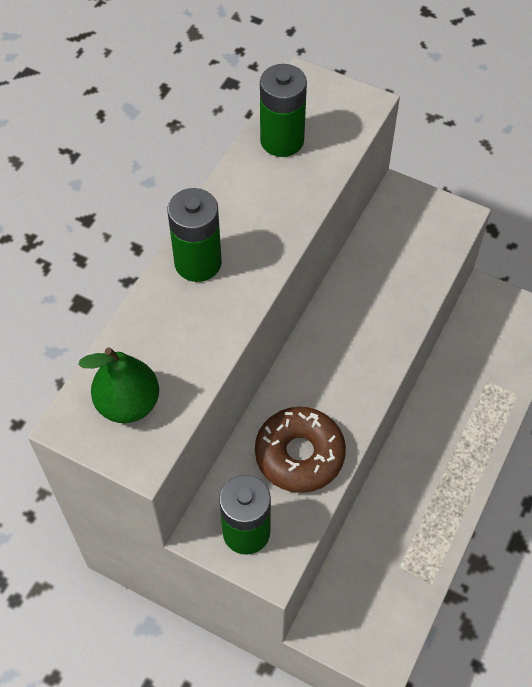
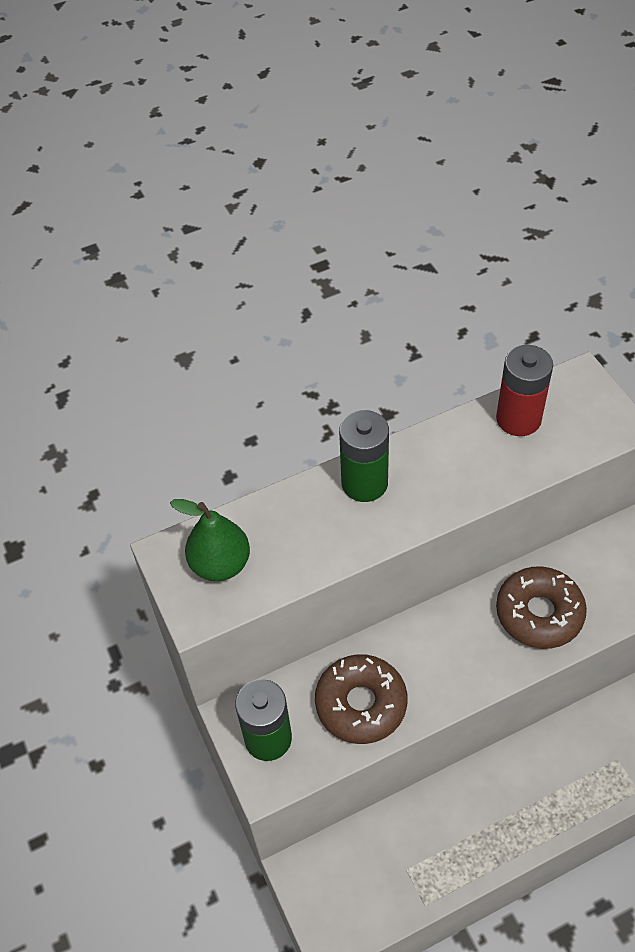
camera: 40 degrees right, 5 degrees down
green battery [260,64,307,157] -> red battery [496,345,553,436]
none -> brown donut [496,566,587,649]

